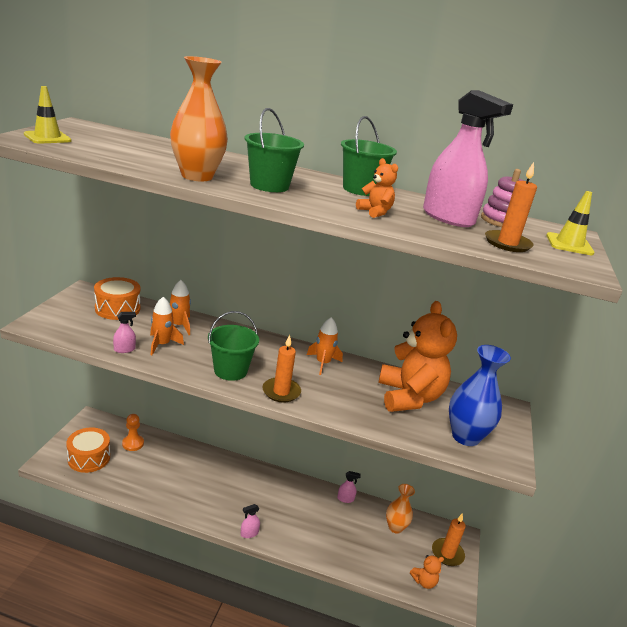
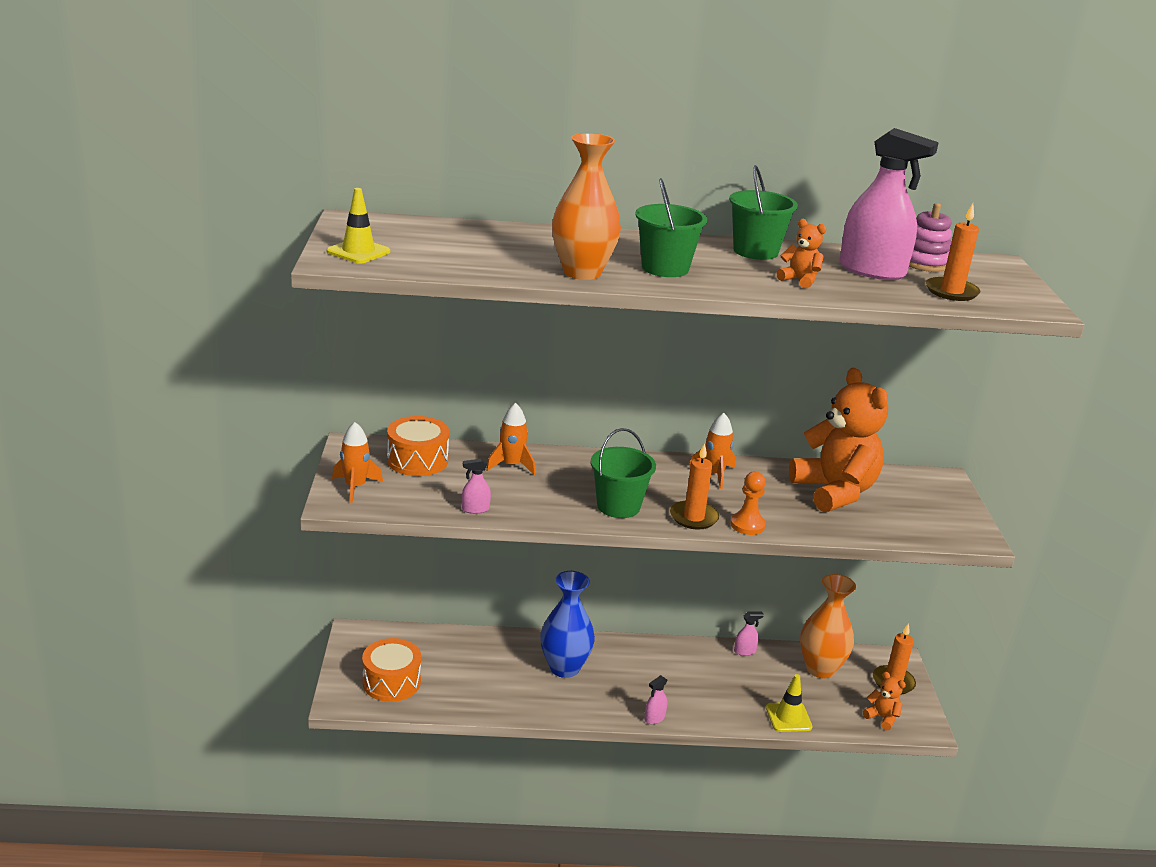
camera: 15 degrees left, 0 degrees up
pink spray bottle [113,312,136,353] -> pink spray bottle turned 150 degrees counterclockwise [462,459,491,514]
orange pawn [122,414,144,451] -> orange pawn moved to [730,471,766,535]
orange rocket [150,297,184,355] -> orange rocket moved to [332,422,383,503]
orange vase [386,484,415,534] -> orange vase [800,574,856,678], size x1.52
orange teddy bear [410,555,444,589] -> orange teddy bear turned 105 degrees counterclockwise [863,672,906,730]
blue vase [449,345,511,446] -> blue vase moved to [540,571,595,678]
yellow traffic cone [546,191,595,255] -> yellow traffic cone moved to [766,674,813,732]

